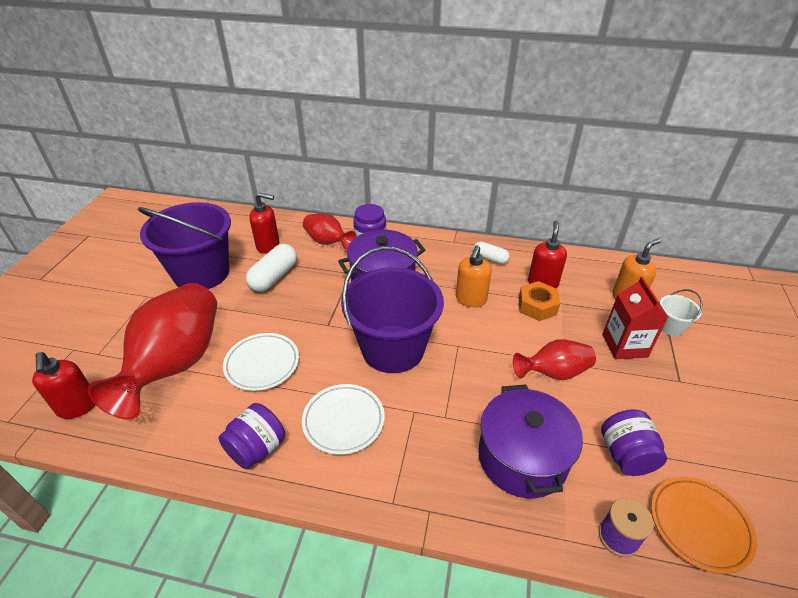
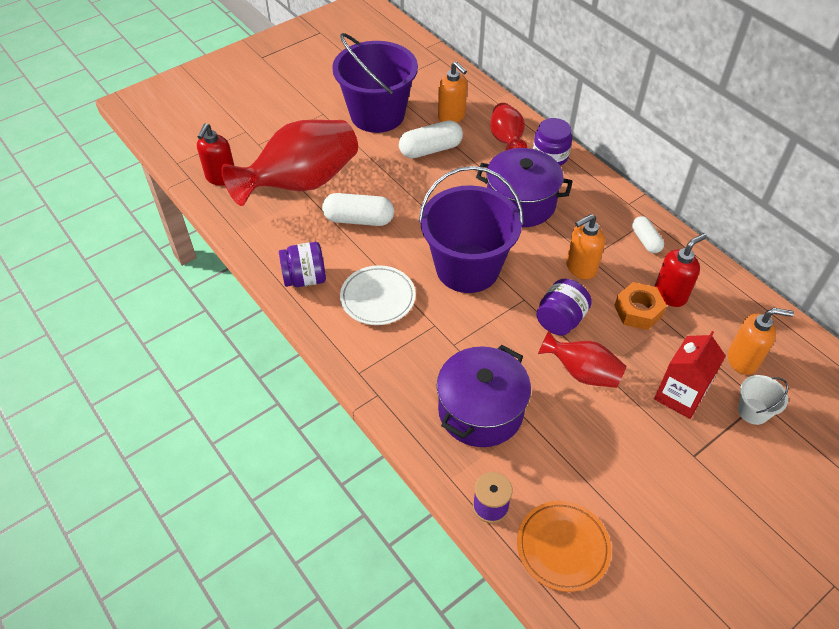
camera: 40 degrees right, 10 degrees up
white plate [223,333,299,391] -> white capsule [322,193,394,226]
red soap dispenser [249,192,280,254] -> orange soap dispenser [438,61,467,123]
purple jar [601,409,667,476] -> purple jar moved to [536,279,592,335]

